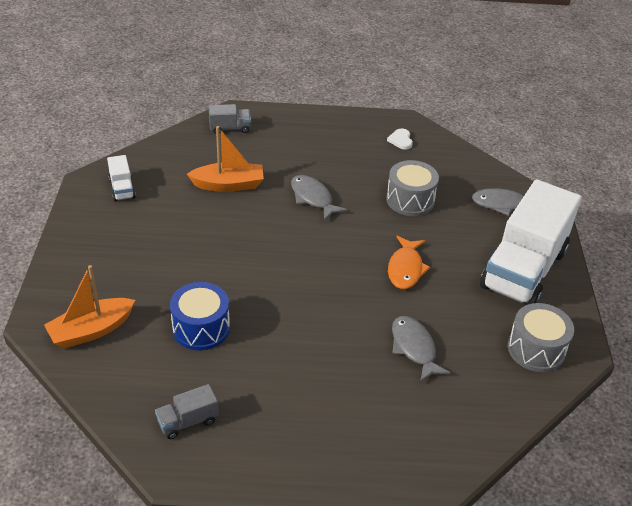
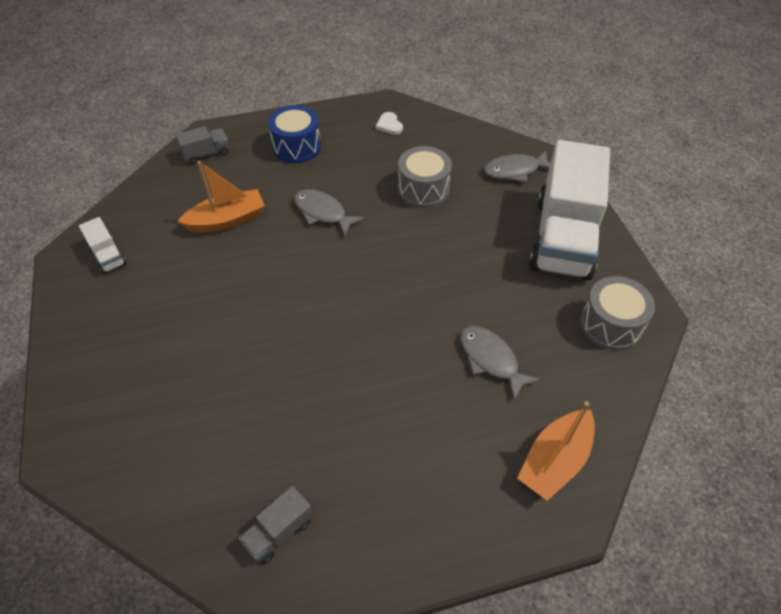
camera: 15 degrees left, 10 degrees up
orange boat [44,265,135,349] -> orange boat moved to [517,401,595,501]
blue drum [170,282,230,350] -> blue drum moved to [268,105,321,163]
orange fish [388,236,431,289] -> none

